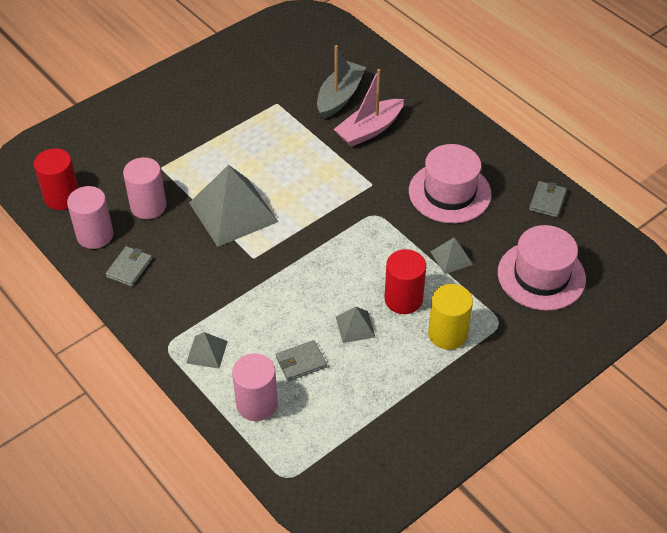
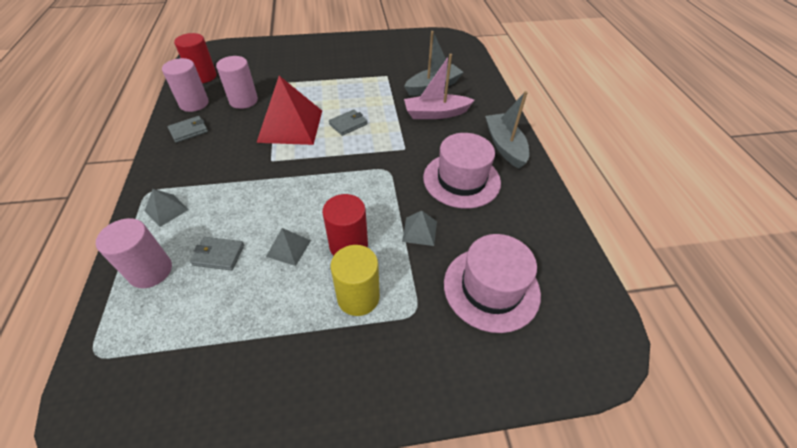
camera: 30 degrees right, 0 degrees up
grey pyramid [189,165,278,247] -> red pyramid [256,76,322,145]
grey wallet [529,181,567,218] -> grey wallet moved to [329,109,367,136]
none -> grey boat [485,91,530,169]

